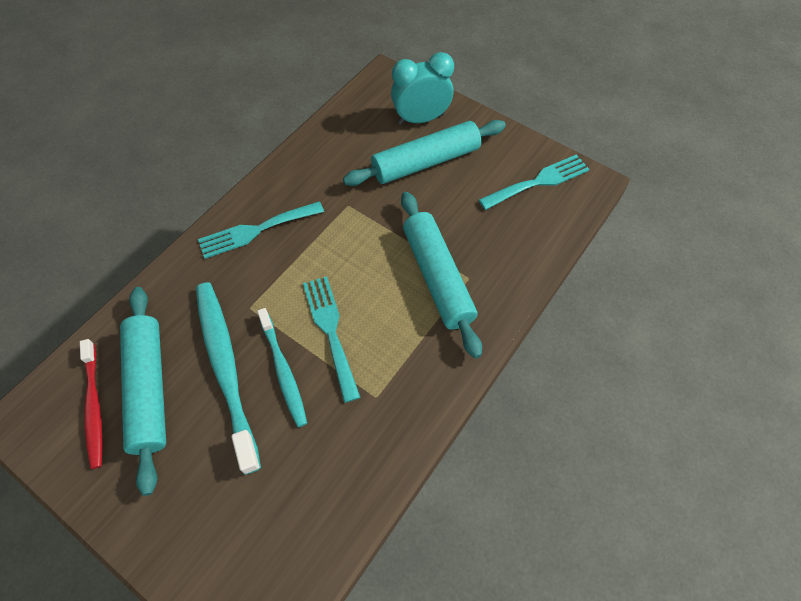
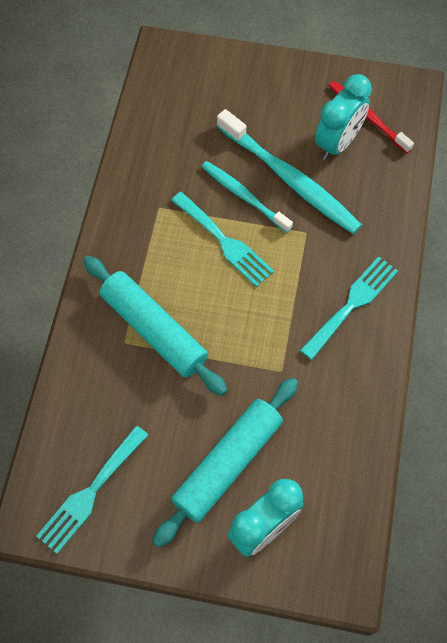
camera: 155 degrees right, 5 degrees up
turquoise rolling pin [120,287,166,496] -> turquoise clock [315,74,372,160]

